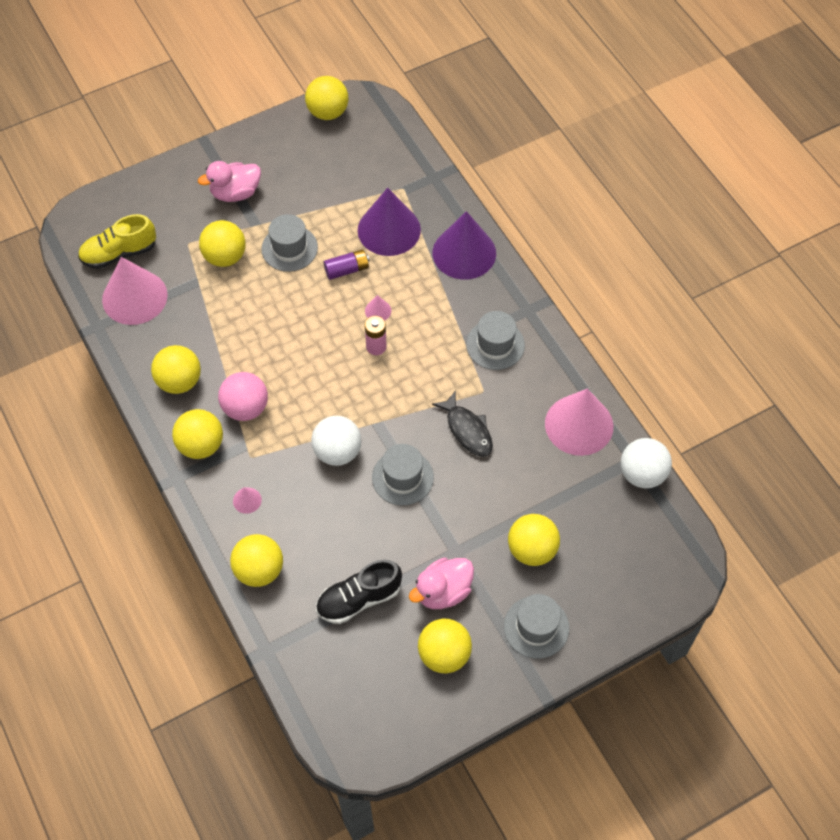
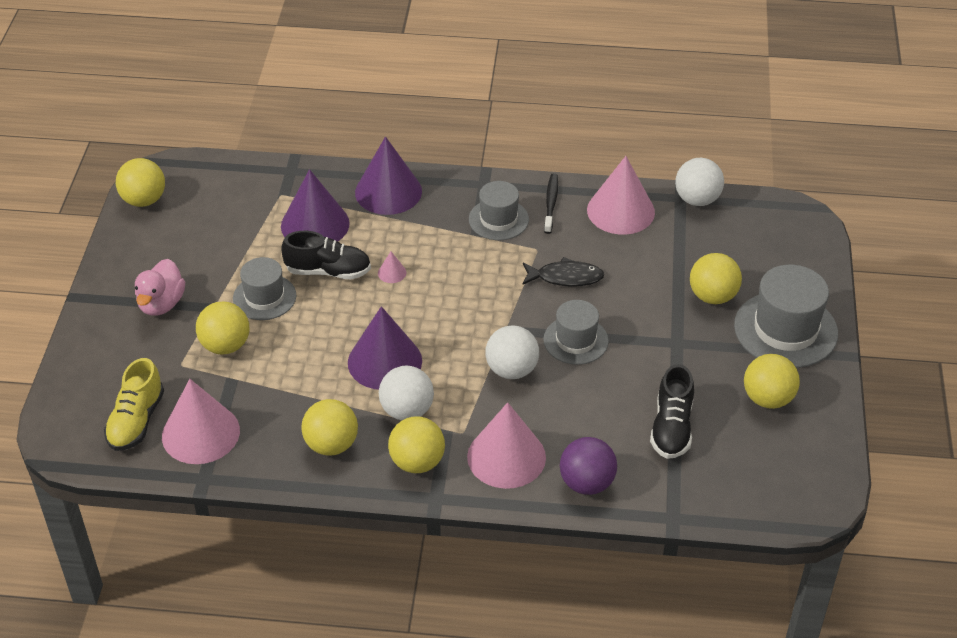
camera: 55 degrees left, 15 degrees down
pink ball [218,372,268,421] -> white ball [379,366,434,420]
yellow ball [230,534,283,587] -> purple ball [560,437,617,495]
pink cone [233,487,262,514] -> pink cone [467,402,546,489], size x2.46
purple battery [324,249,370,280] -> black shoe [281,231,371,280]
pink battery [365,316,387,355] -> none
pink duck [409,558,474,609] -> none
grey hat [504,594,569,659] -> grey hat [734,265,838,368], size x1.59
none -> purple cone [348,306,422,390]
none -> black toothbrush [544,173,558,234]

